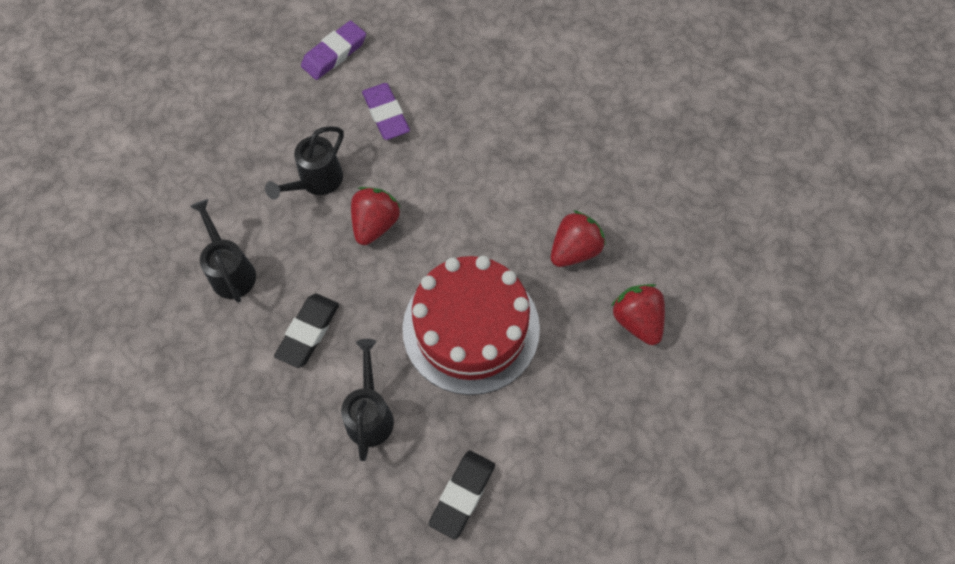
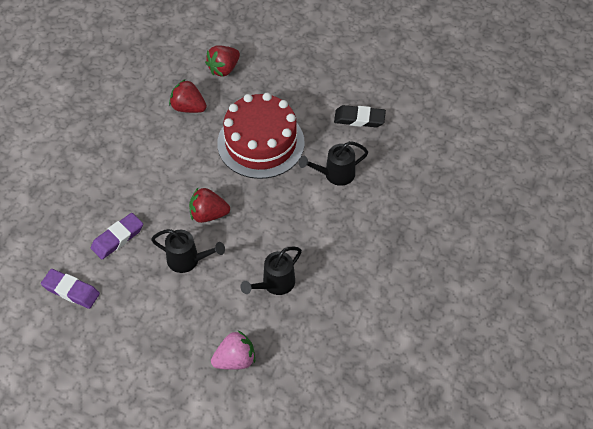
camera: 110 degrees left, 10 degrees down
black eraser [274,294,339,368] -> none
none -> pink strawberry [211,330,255,370]

